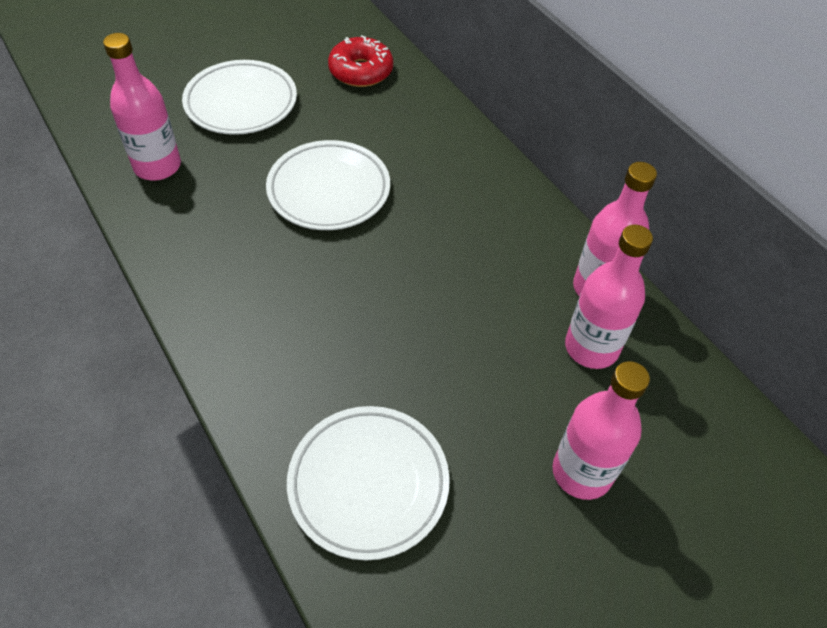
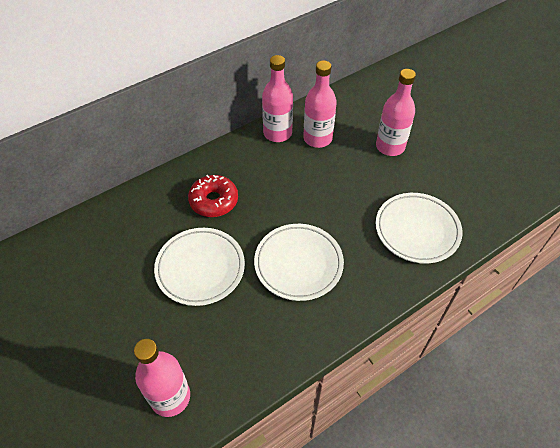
camera: 90 degrees left, 0 degrees up
white plate [182,60,297,135] -> white plate moved to [254,224,344,301]
red donut [328,35,393,87] -> red donut moved to [188,175,238,217]

